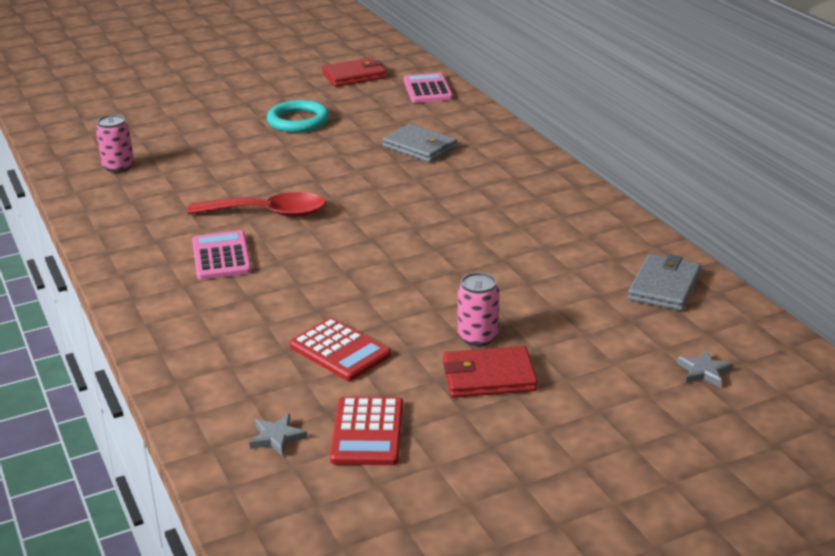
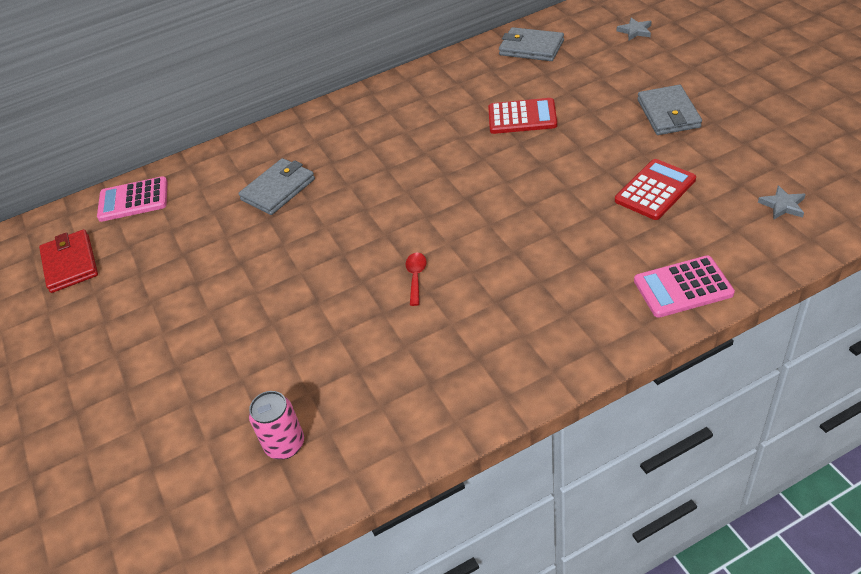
camera: 85 degrees left, 15 degrees up
red spoon [187,192,326,217] -> red spoon [406,253,427,306], size x0.46
pink calculator [192,230,252,280] -> pink calculator moved to [634,256,735,318]
turquoise ring [267,100,330,133] -> none
red calculator [330,397,403,465] -> red calculator moved to [488,98,557,134]
red wallet [443,346,538,398] -> grey wallet [638,85,702,135]
pink can [458,272,499,346] -> none

